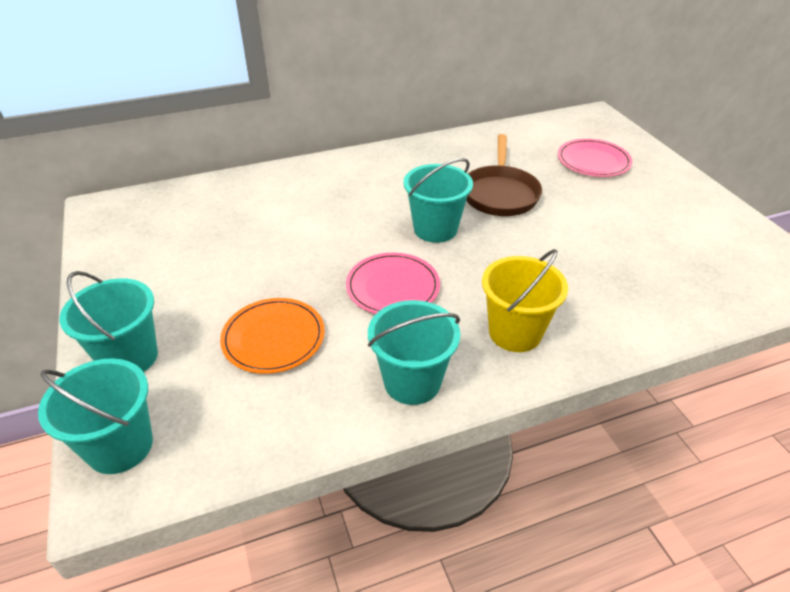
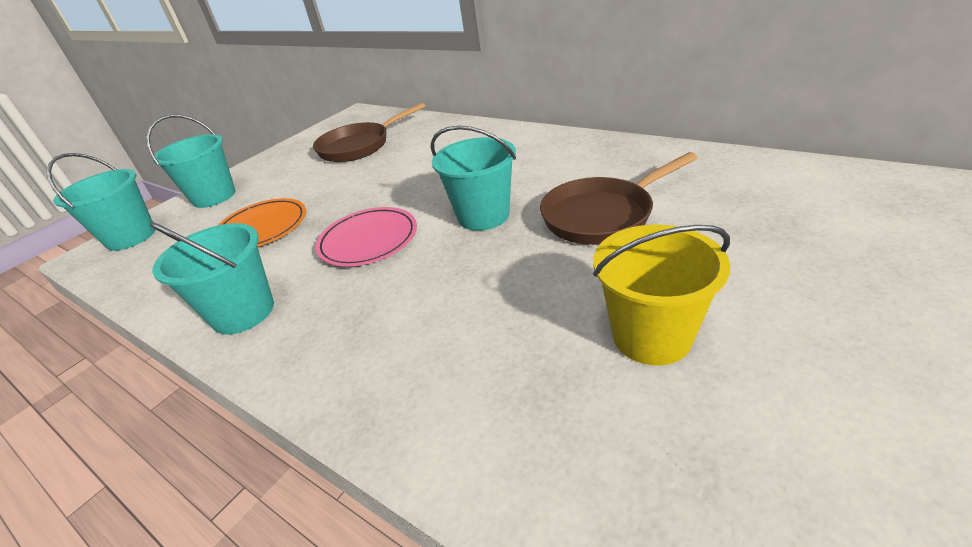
camera: 60 degrees right, 5 degrees down
yellow bucket [482,249,568,352] -> yellow bucket moved to [593,225,730,365]
pink plate [558,139,633,177] -> none
none -> brown pan [313,103,425,162]

